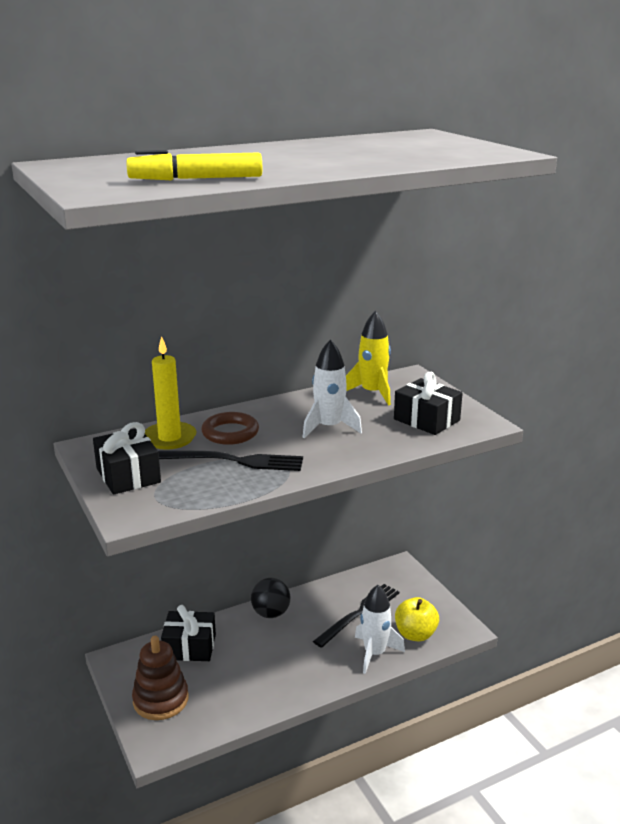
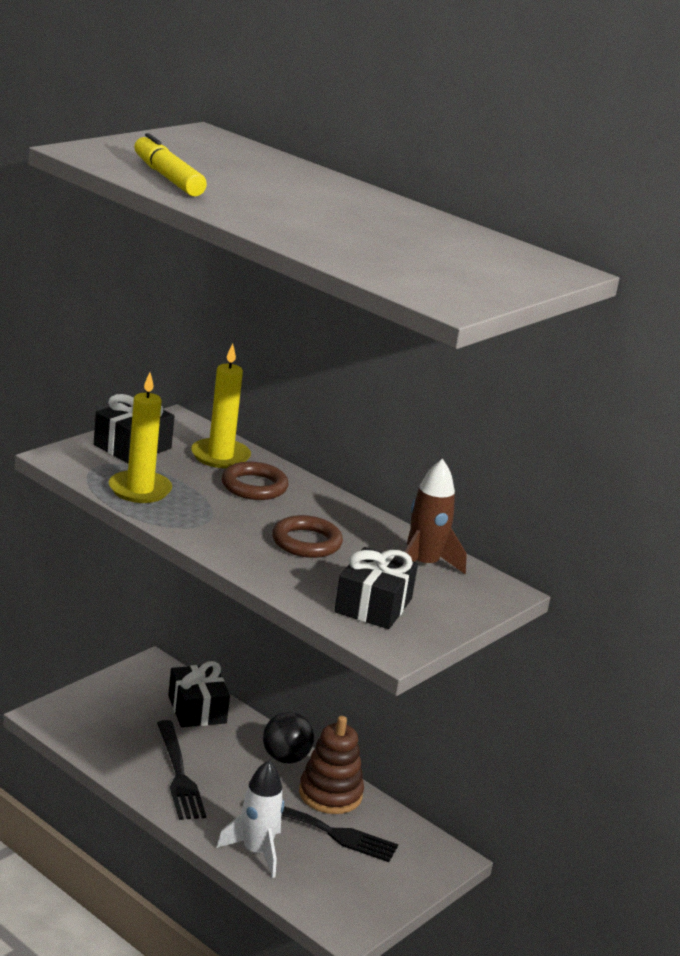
camera: 65 degrees right, 0 degrees up
brown stacking toy [132,636,188,720] -> brown stacking toy moved to [299,716,364,814]
black fork [158,451,303,471] -> black fork moved to [157,720,206,820]
white rocket [303,340,362,438] -> brown ring [272,515,343,558]
yellow rocket [346,311,391,406] -> brown rocket [405,459,467,575]
yellow apple [395,597,439,642] -> none
none -> yellow candle [109,372,172,503]

